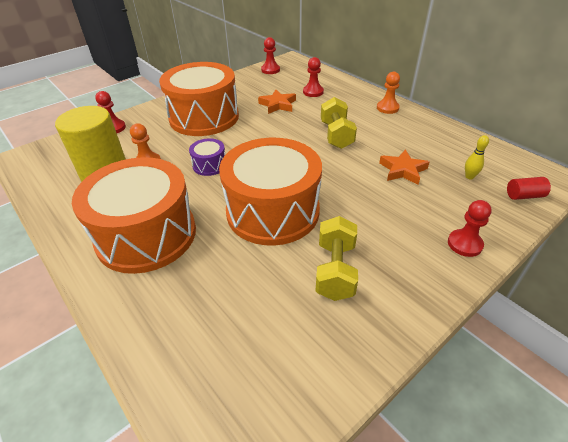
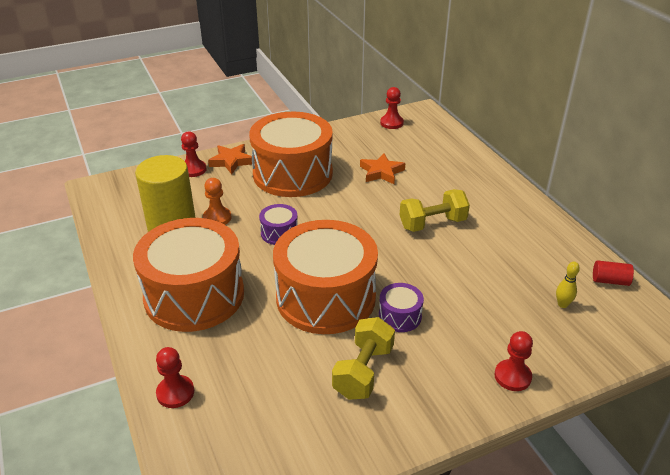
camera: 15 degrees right, 5 degrees down
red pawn [303,57,324,97] -> red pawn moved to [156,347,194,408]
yellow dumbbell [321,97,357,149] -> yellow dumbbell turned 60 degrees clockwise [400,189,470,232]
orange pawn [377,72,400,114] -> none
orange star [379,149,430,185] -> orange star moved to [208,144,252,175]
red cylinder [507,177,551,200] -> red cylinder moved to [593,260,634,286]
none -> purple drum [379,283,424,332]

